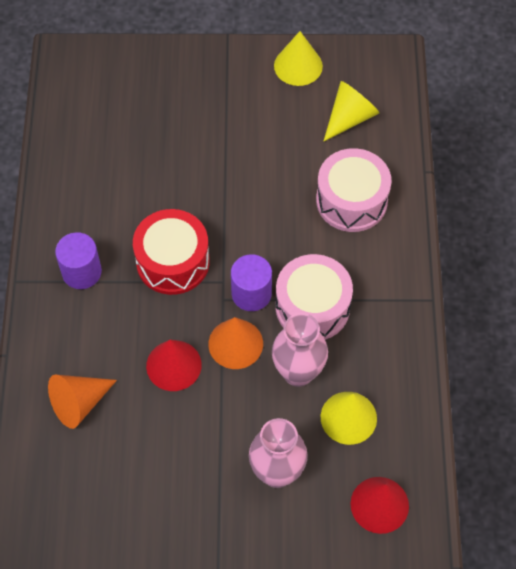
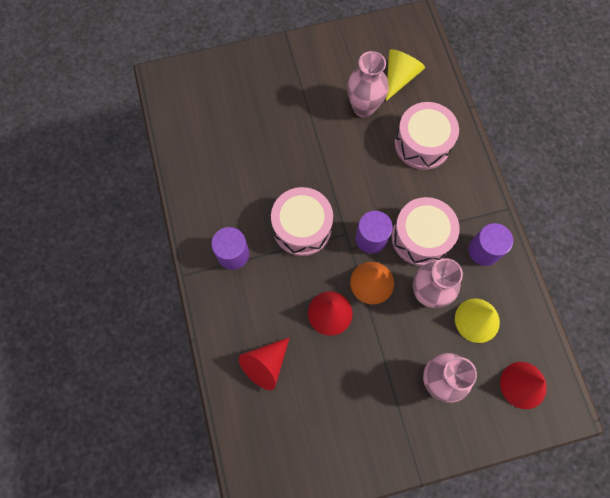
camera: 15 degrees left, 10 degrees up
orange cone [48,375,117,429] -> red cone [239,337,290,390]
red drum [133,209,210,295] -> pink drum [271,187,333,256]
yellow cone [274,31,323,86] -> none
none -> pink vase [347,51,389,117]
none -> purple cylinder [468,223,513,266]

